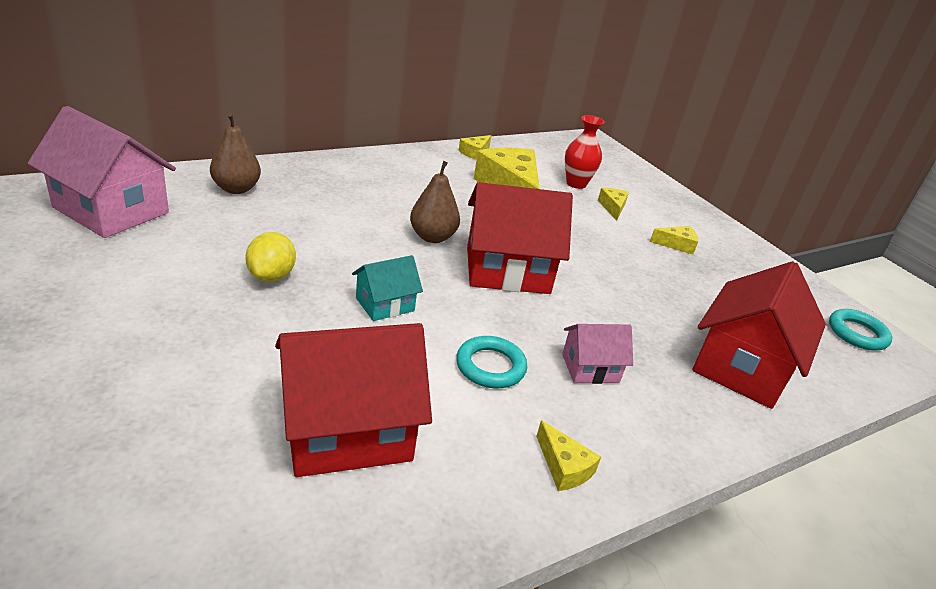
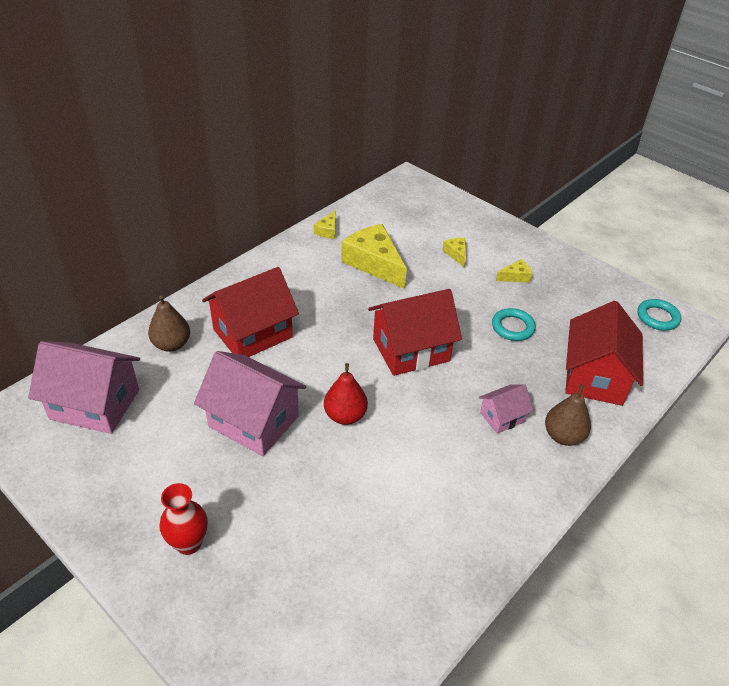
camera: 15 degrees left, 10 degrees up
yellow lemon [245,232,296,282] -> pink house [194,351,306,456]
red house [275,323,432,477] -> red house moved to [202,267,299,357]
turquoise house [352,255,423,321] -> red pear [324,363,368,425]
brown pear [410,161,460,243] -> brown pear moved to [545,385,591,446]
turquoise ring [456,336,527,388] -> turquoise ring moved to [492,308,536,341]
yellow cheese [536,420,601,491] -> none
red vase [565,115,605,189] -> red vase moved to [159,483,208,555]

